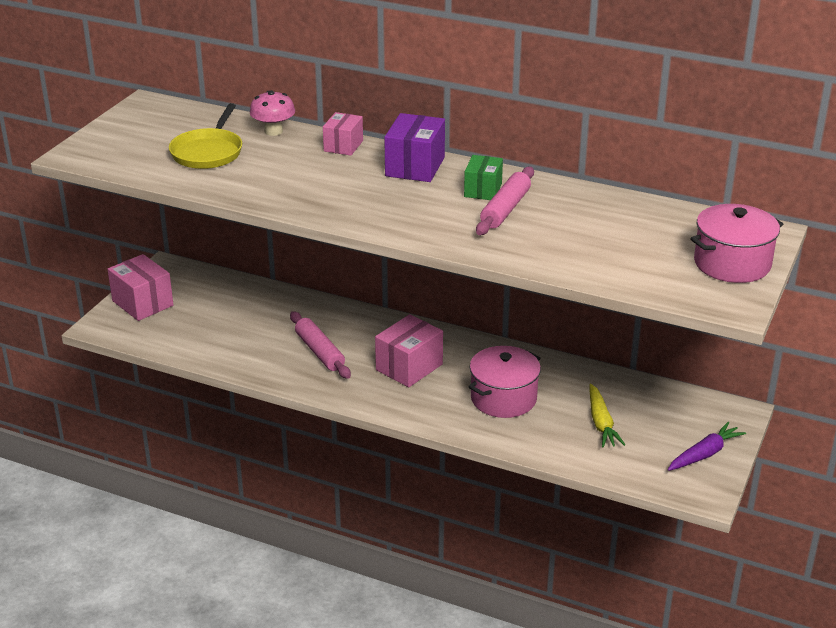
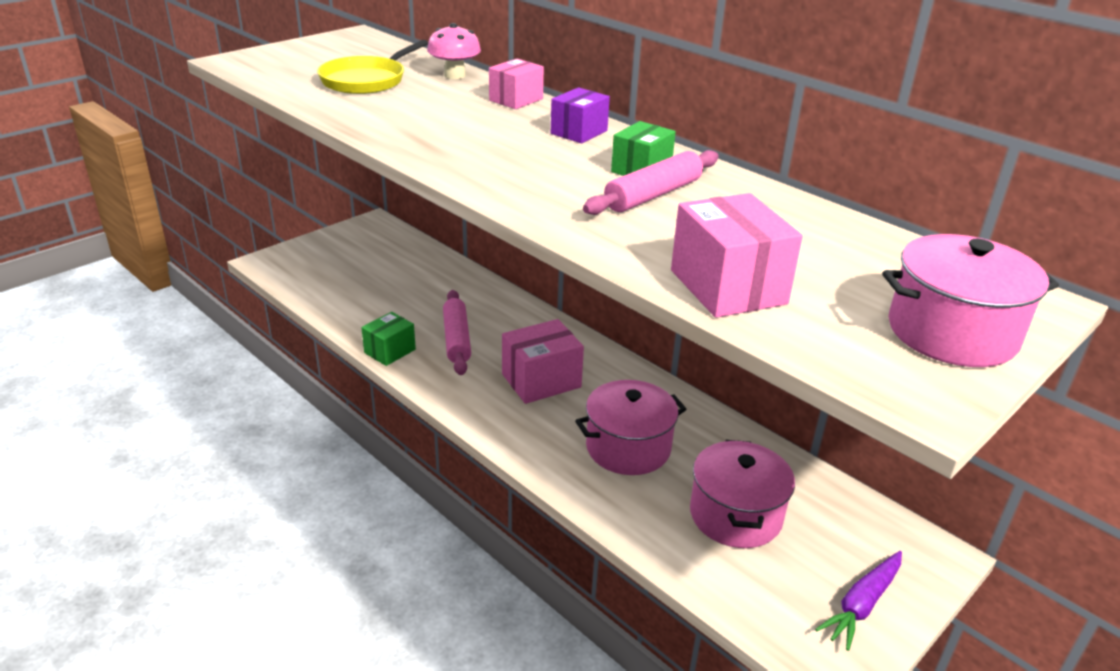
camera: 20 degrees right, 0 degrees up
pink box [108,254,173,321] -> pink box moved to [671,193,803,318]
purple box [384,113,445,182] -> purple box [551,87,610,143], size x0.64
yellow carrot [589,383,625,448] -> pink pot [690,440,795,548]
purple carrot [668,422,746,471] -> purple carrot turned 150 degrees clockwise [815,551,902,651]
none -> green box [361,312,416,366]

